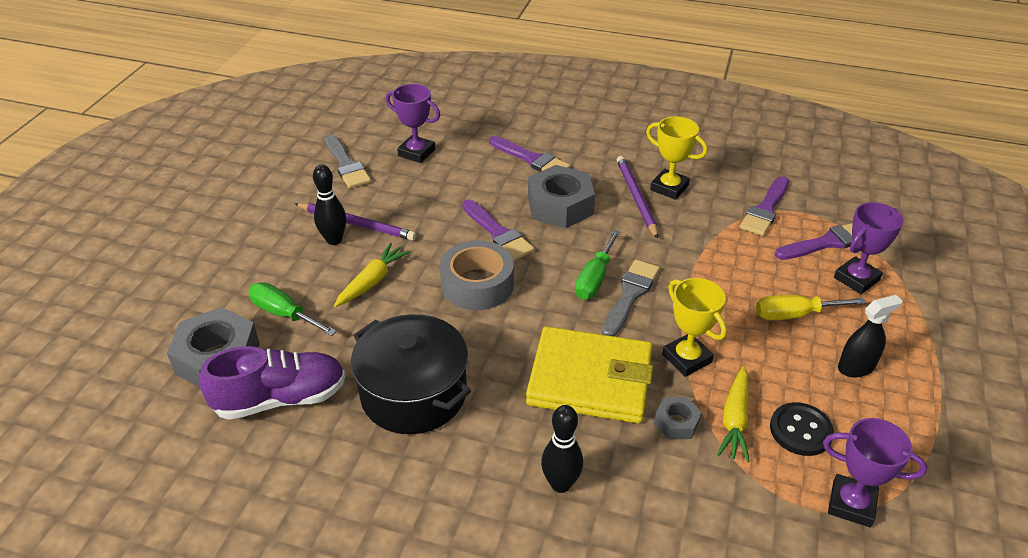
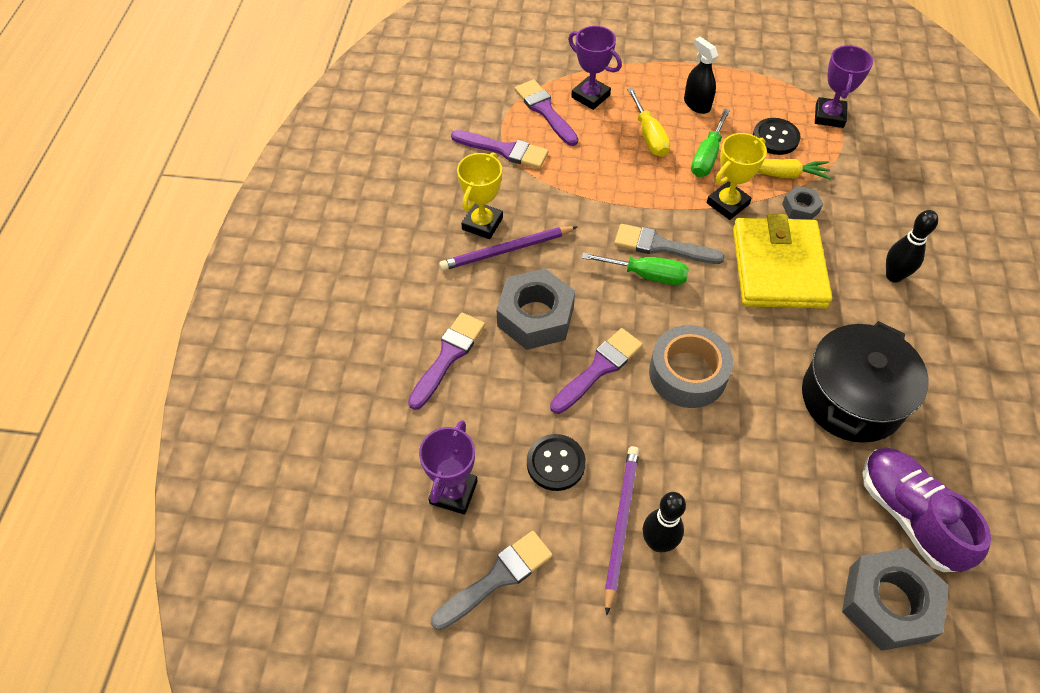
camera: 100 degrees left, 15 degrees up
green screwdriver [248,282,337,336] -> green screwdriver moved to [691,109,730,177]
yellow carrot [334,243,410,307] -> none
none -> black button [527,434,586,491]

